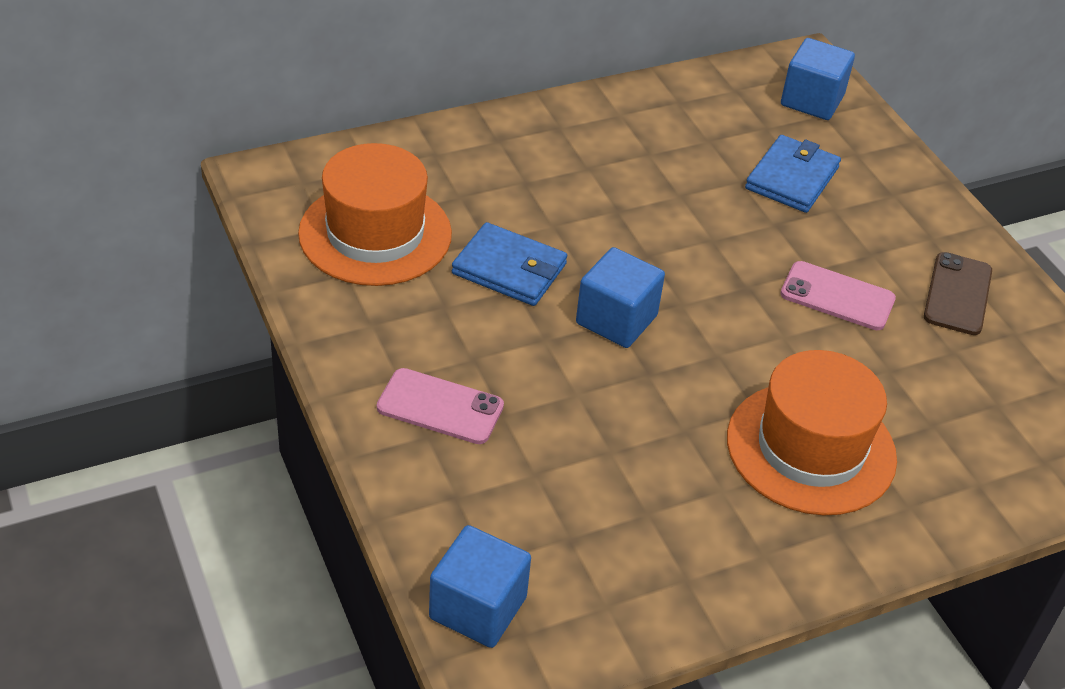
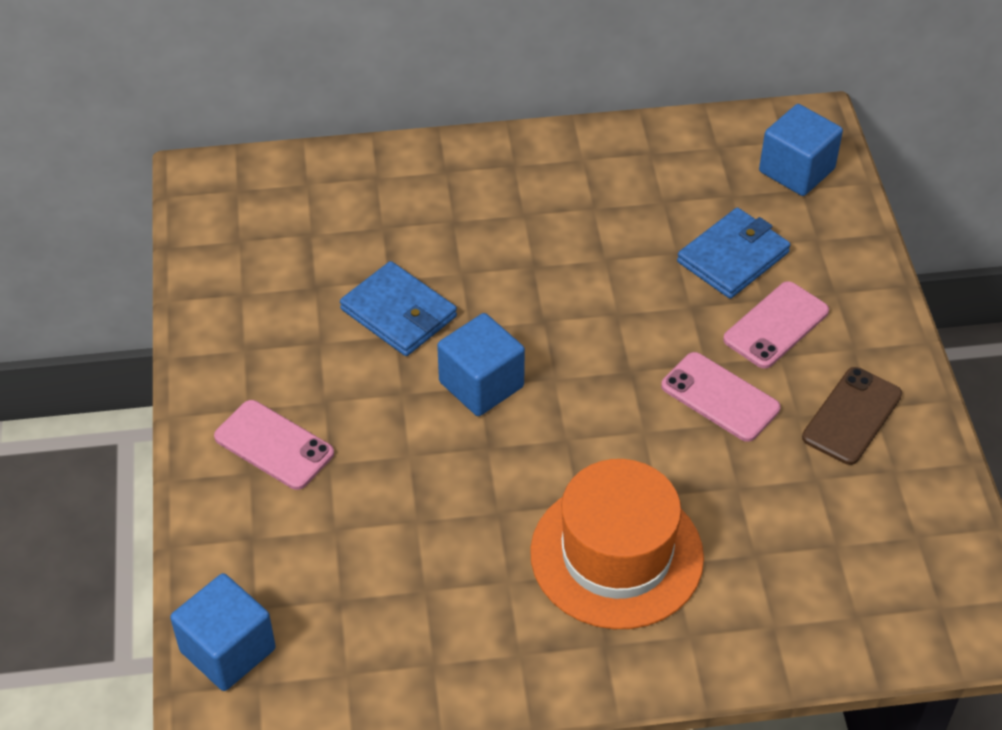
camera: 20 degrees right, 5 degrees up
orange hat [298,143,452,286] -> none
none -> pink phone [723,281,829,369]

